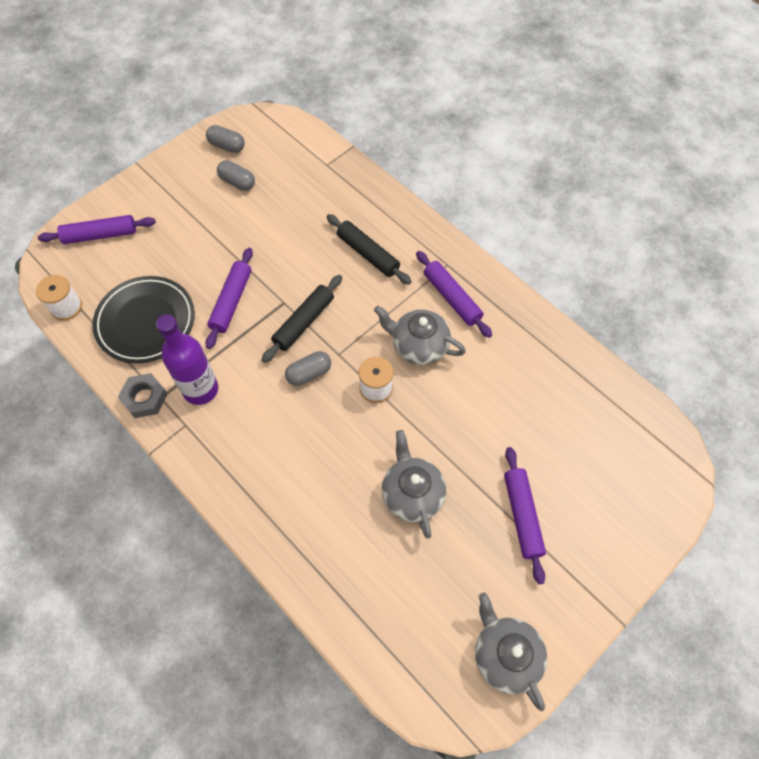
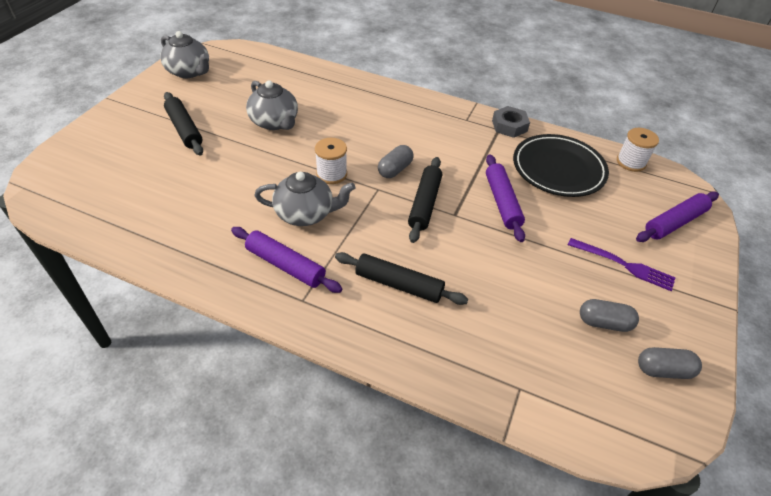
camera: 155 degrees right, 15 degrees down
purple bottle [156,314,218,405] -> none
purple rolling pin [504,447,546,584] -> black rolling pin [164,92,203,155]
none -> purple fork [568,238,676,291]

